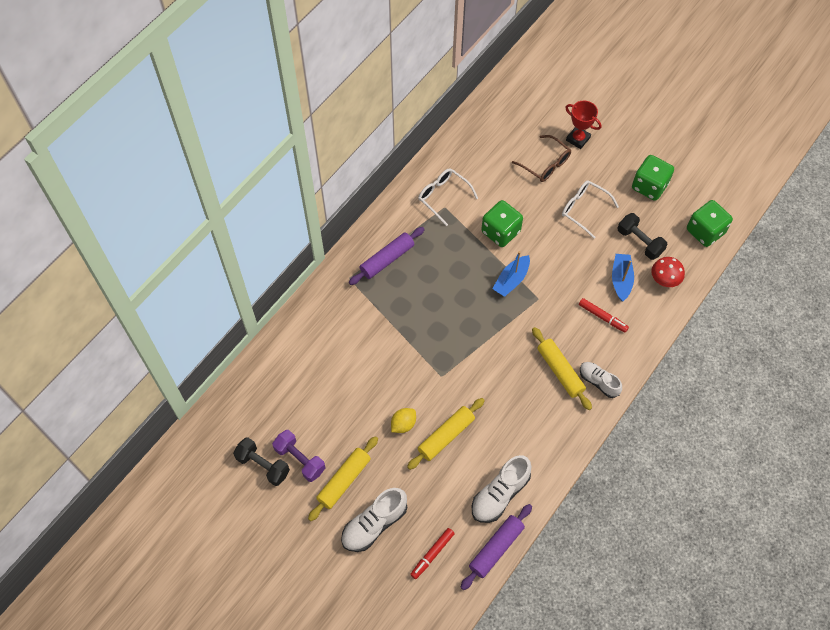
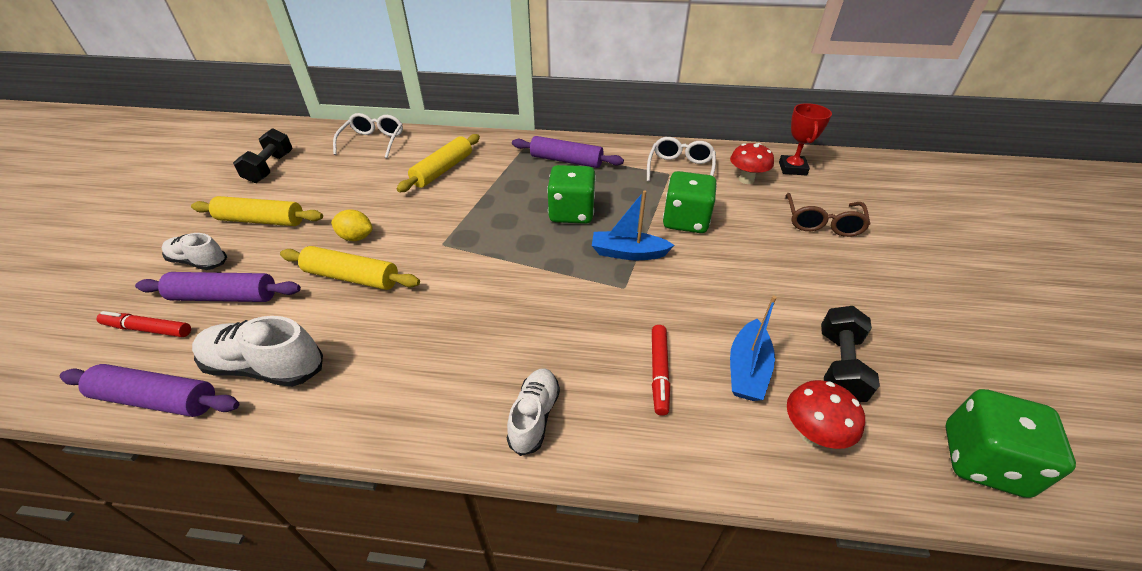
camera: 60 degrees right, 20 degrees down
purple dumbbell [272,430,325,482] -> none
white shoe [341,488,407,552] -> white shoe [161,233,227,270], size x0.65
yellow rolling pin [532,327,592,410] -> yellow rolling pin moved to [397,134,480,192]
white glasses [562,180,619,238] -> white glasses moved to [333,113,403,158]
red trophy [565,100,602,149] -> red trophy moved to [779,103,832,175]
blue boat [612,254,634,301] -> blue boat turned 135 degrees clockwise [730,296,777,401]
green dice [632,155,674,201] -> green dice moved to [547,165,596,224]
none -> purple rolling pin [135,272,301,302]
none -> red mushroom [730,143,774,184]

